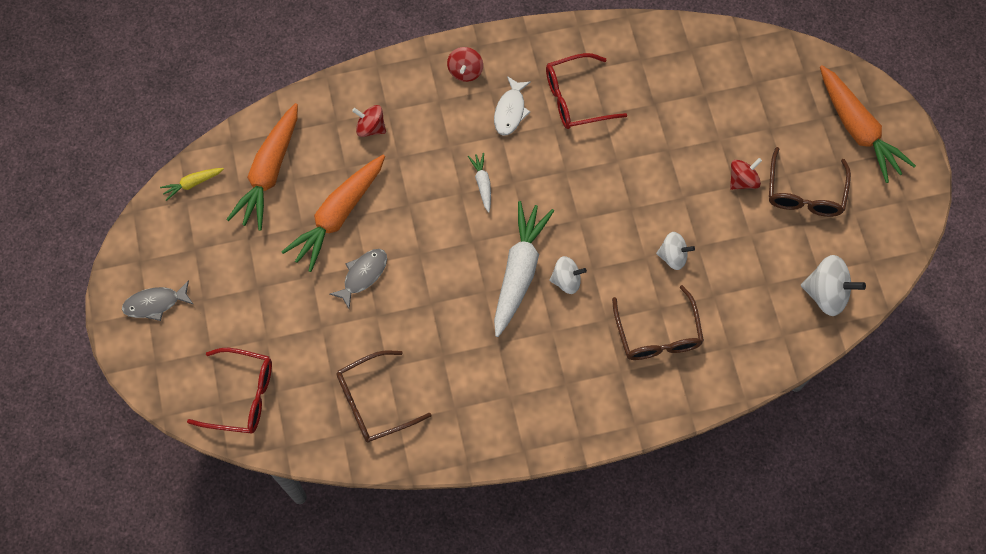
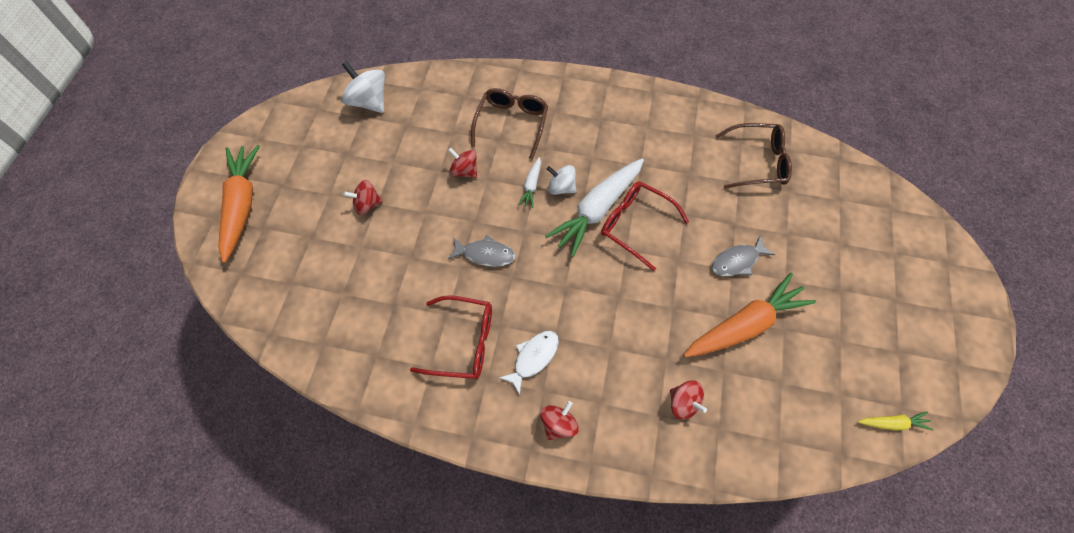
camera: 155 degrees left, 5 degrees down
grey fish [122,280,194,321] -> grey fish moved to [448,235,516,267]
red glasses [187,348,272,434] -> red glasses moved to [601,181,689,271]
orange carrot [226,103,298,231] -> none
white carrot [468,153,491,213] -> white carrot moved to [518,157,541,208]
white spinning top [656,232,695,270] -> red spinning top [448,148,477,178]
brown glasses [769,147,851,217] -> none

